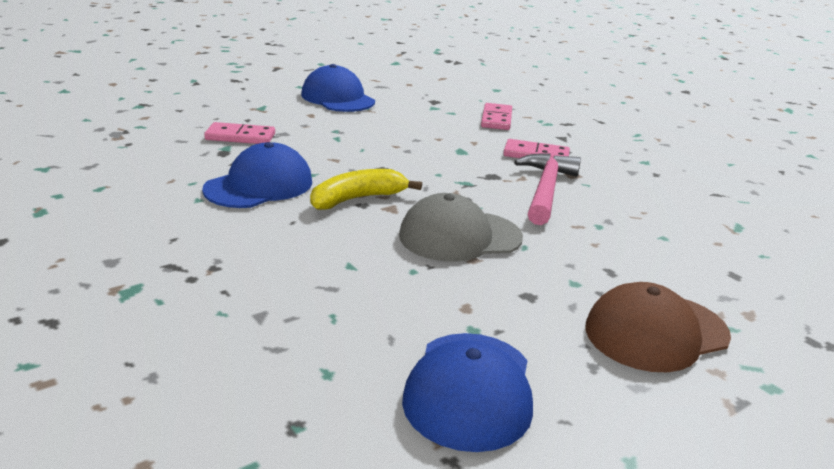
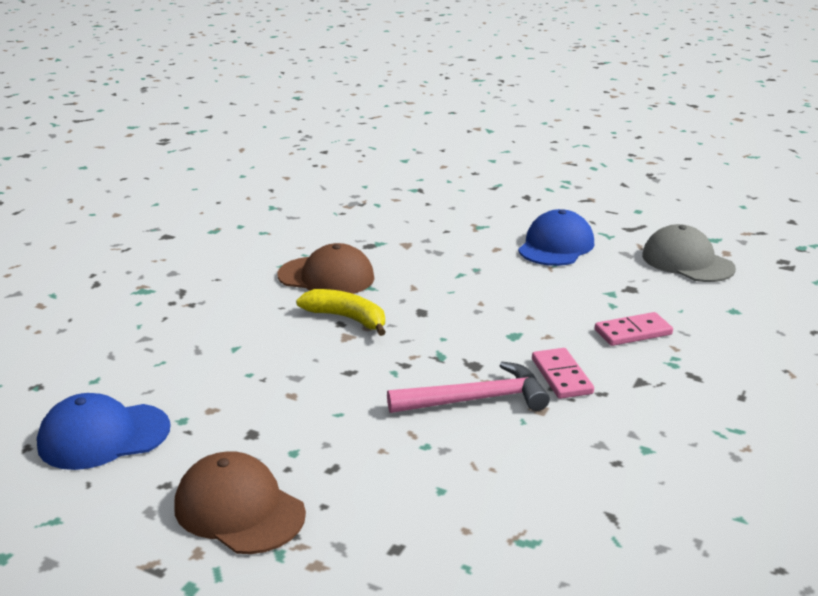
camera: 65 degrees right, 0 degrees up
blue cap [202,142,312,208] -> brown cap [277,243,375,294]
pink domino [204,122,275,144] -> none
grey cap [399,193,523,262] -> grey cap moved to [642,224,736,282]

